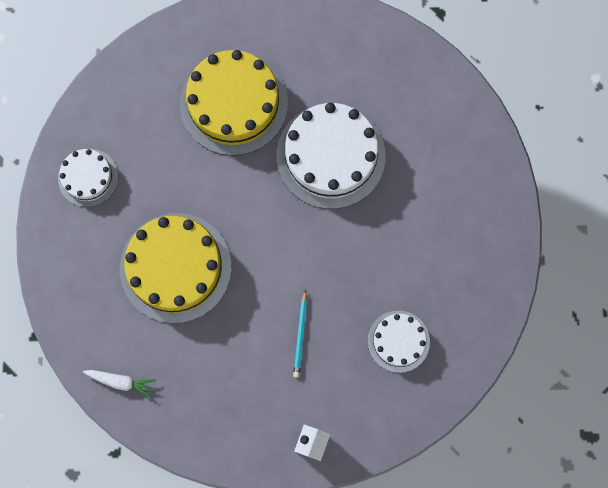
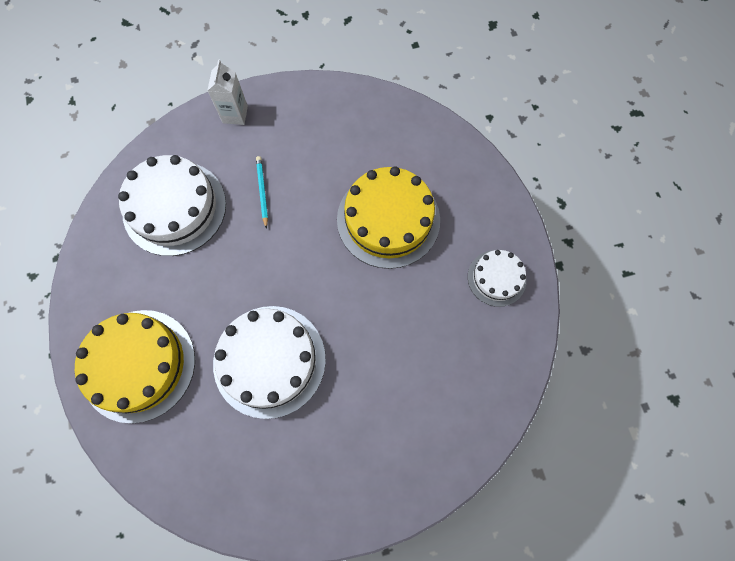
camera: 165 degrees right, 5 degrees down
white carrot [83,370,156,398] -> none
yellow cake [180,50,288,156] -> yellow cake moved to [75,310,195,423]
white cake [368,310,430,373] -> white cake [118,155,226,256], size x1.82

